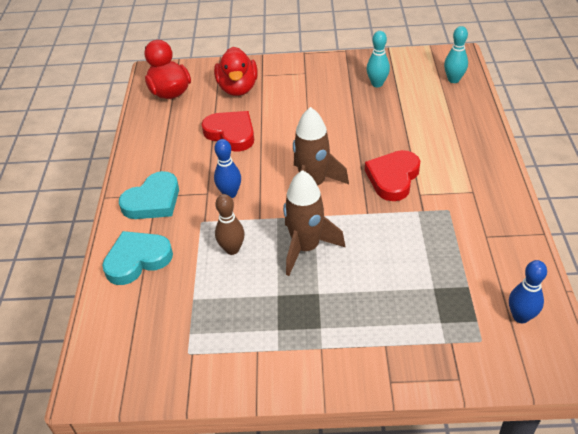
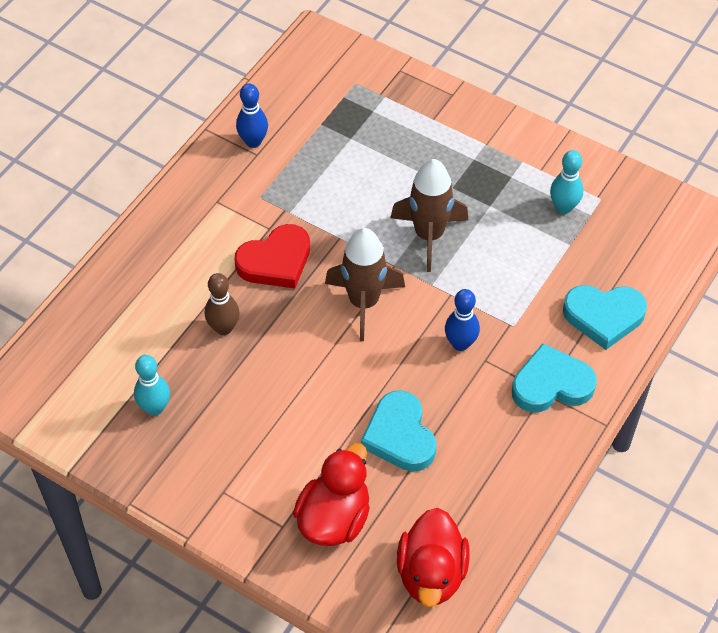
camera: 150 degrees left, 10 degrees up
red heart [201,111,254,151] -> turquoise heart [361,390,437,472]
brown bowling pin [215,194,245,255] -> brown bowling pin moved to [205,273,240,335]
turquoise bowling pin [444,26,468,83] -> turquoise bowling pin moved to [550,150,584,214]
blue bowling pin [509,260,547,323] -> blue bowling pin moved to [236,83,268,148]

